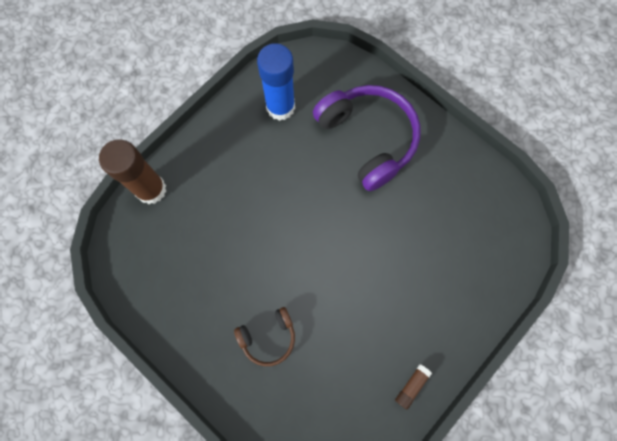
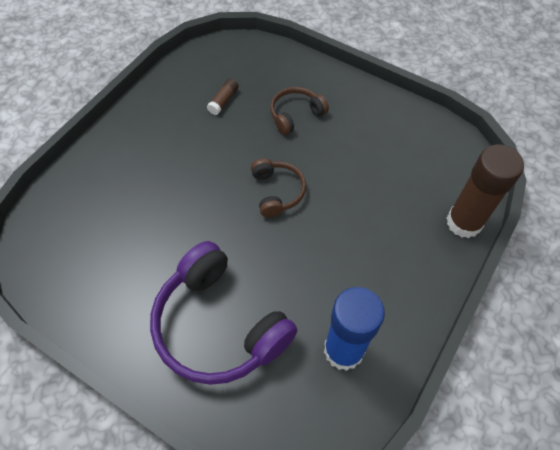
camera: 170 degrees right, 15 degrees down
brown glue stick [395,364,432,410] -> brown glue stick moved to [207,78,239,115]
none -> brown headphones [251,158,306,217]

